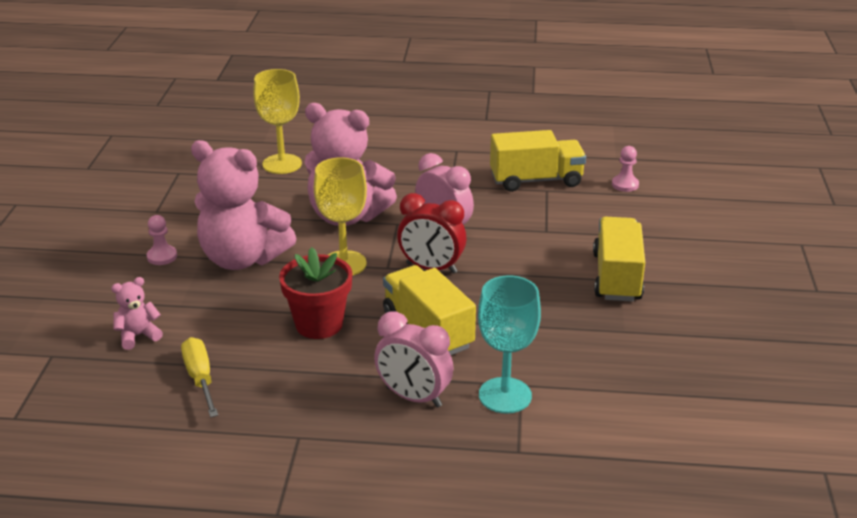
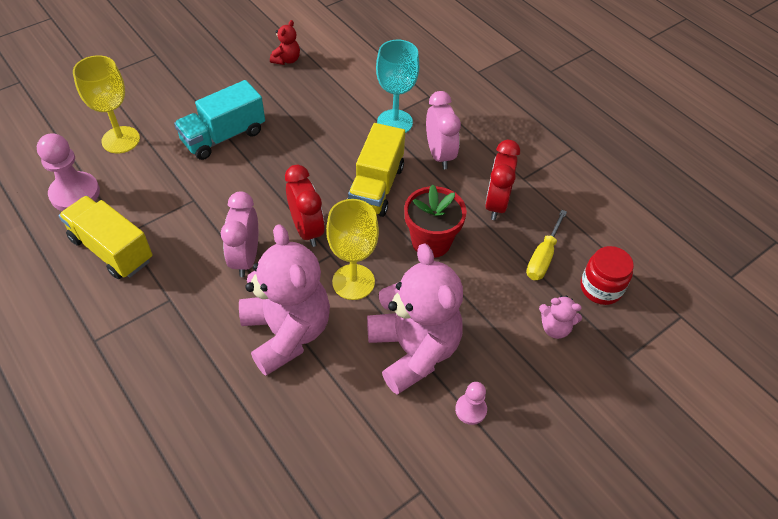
camera: 135 degrees left, 20 degrees up
yellow goblet [253,69,302,174] -> yellow goblet moved to [73,55,140,153]
yellow truck [593,217,645,302] -> turquoise truck [174,80,265,160]
pink pawn [612,146,639,192] -> pink pawn [37,133,100,211], size x1.84
none -> red teddy bear [270,20,300,65]
none -> red clock [485,140,520,220]
none -> red jar [580,246,634,305]

